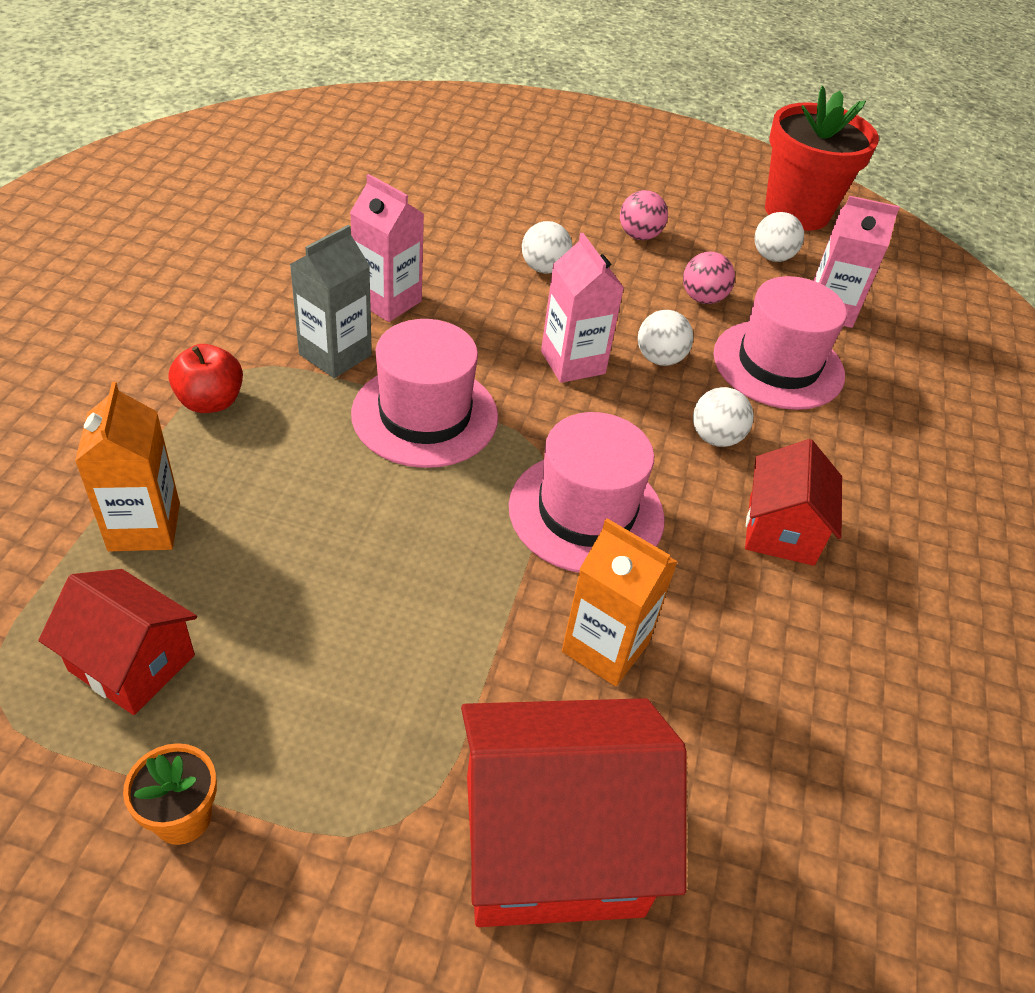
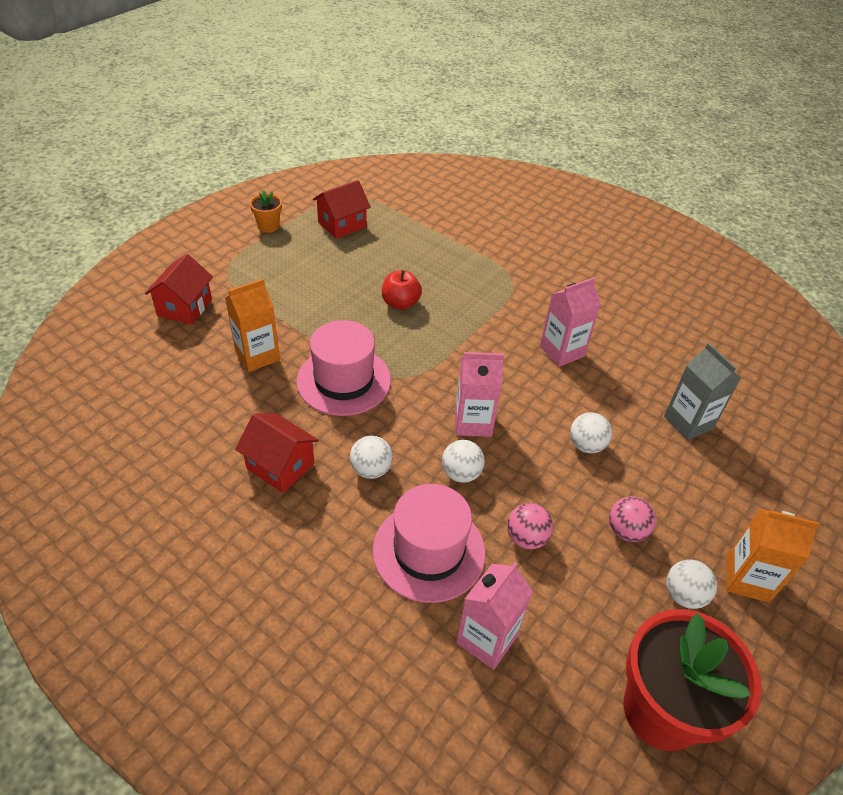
camera: 115 degrees right, 0 degrees up
orange carton [75,382,180,551] -> orange carton moved to [727,508,820,603]
red apple [168,344,243,413] -> red apple moved to [382,270,422,310]
grey carton [290,225,372,378] -> grey carton moved to [664,343,741,440]
pink hat [351,319,498,468] -> none
red house [461,698,686,927] -> red house [145,254,213,325], size x0.59
white ball [755,212,804,262] -> white ball moved to [666,559,717,609]

